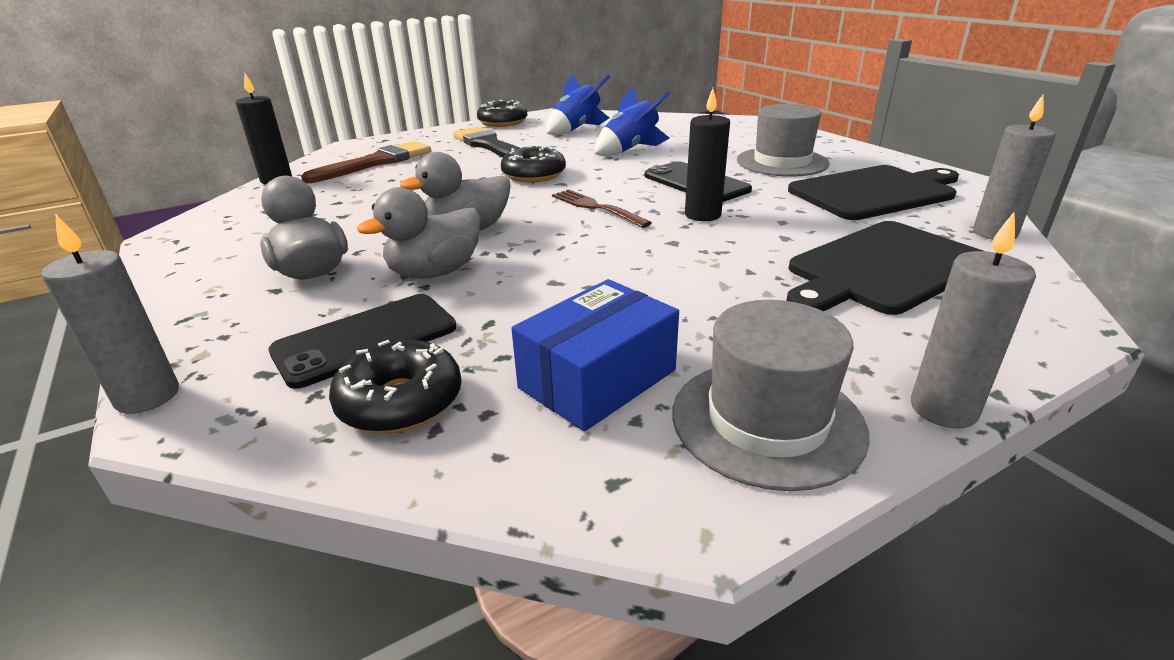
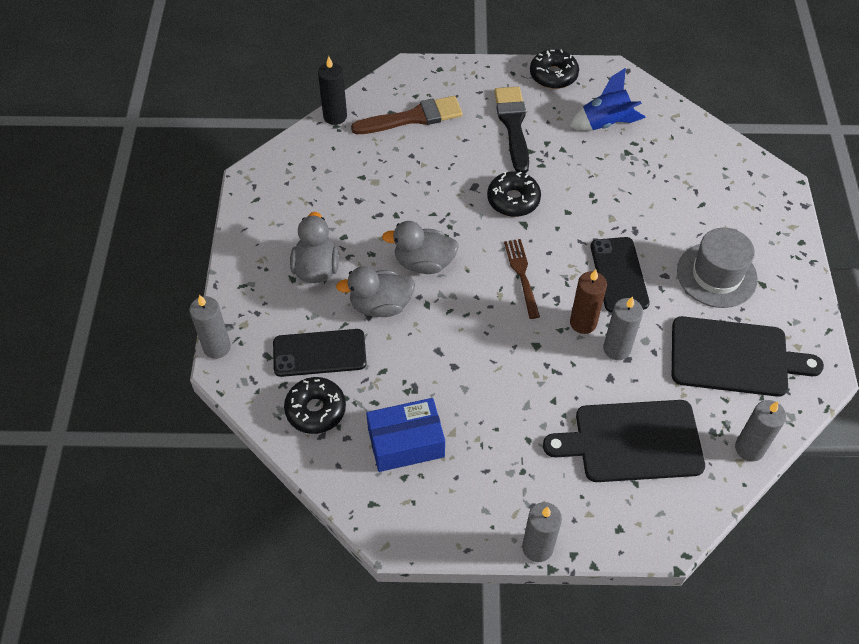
camera: 30 degrees right, 25 degrees up
blue rocket [594,88,671,156] -> none
grey hat [672,300,870,491] -> none
black candle [685,88,730,221] -> brown candle [570,269,607,334]
none -> grey candle [603,296,643,360]

